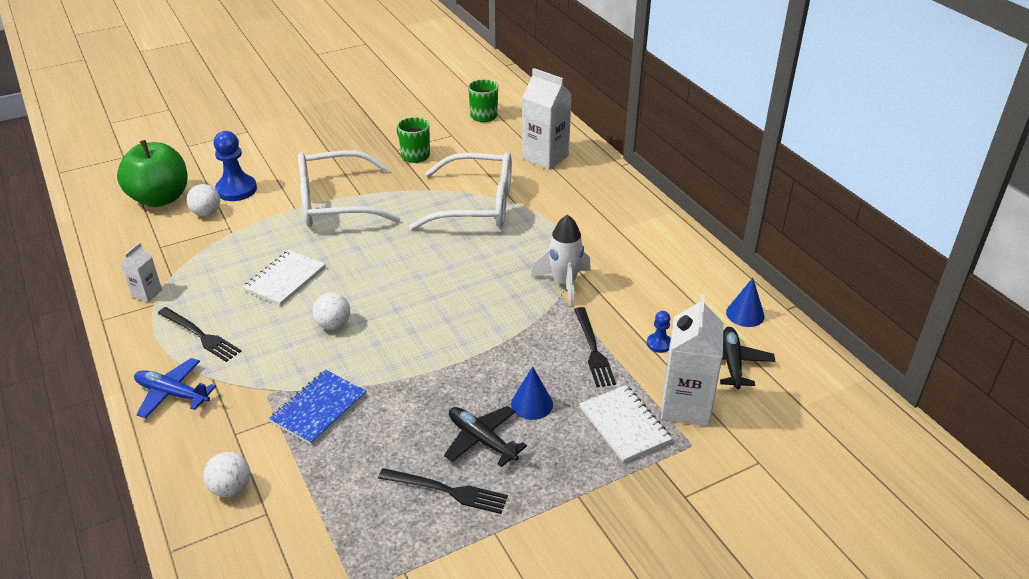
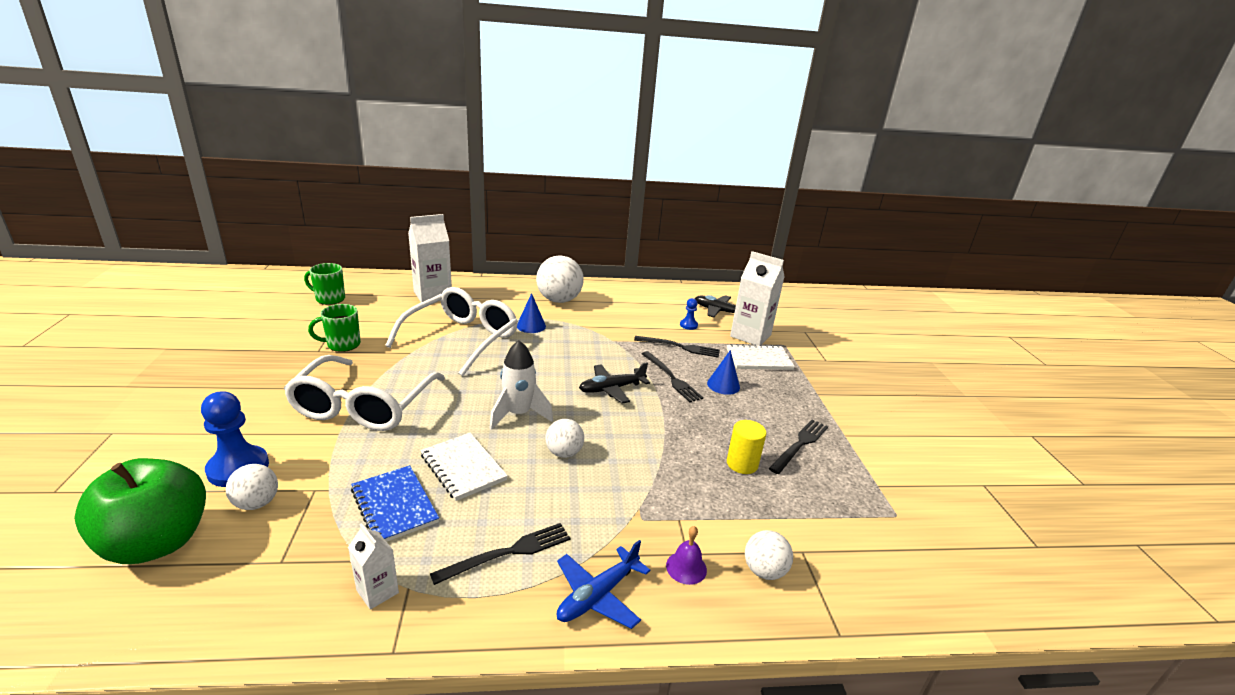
camera: 70 degrees left, 10 degrees down
blue notebook [269,370,367,445] -> blue notebook moved to [351,465,439,542]
black plane [444,406,527,467] -> black plane moved to [579,362,650,403]
white rocket [531,215,591,306] -> white rocket moved to [490,340,553,430]
blue cone [726,278,765,327] -> blue cone moved to [517,293,546,333]
none -> white ball [536,255,584,303]
none -> black fork [642,351,703,402]
none -> purple bell [666,526,707,585]
none -> yellow cylinder [727,420,766,474]

